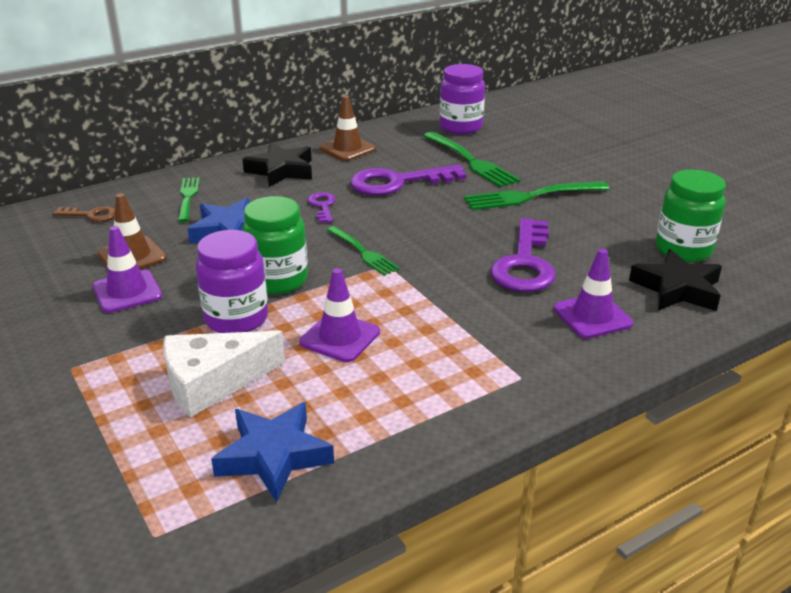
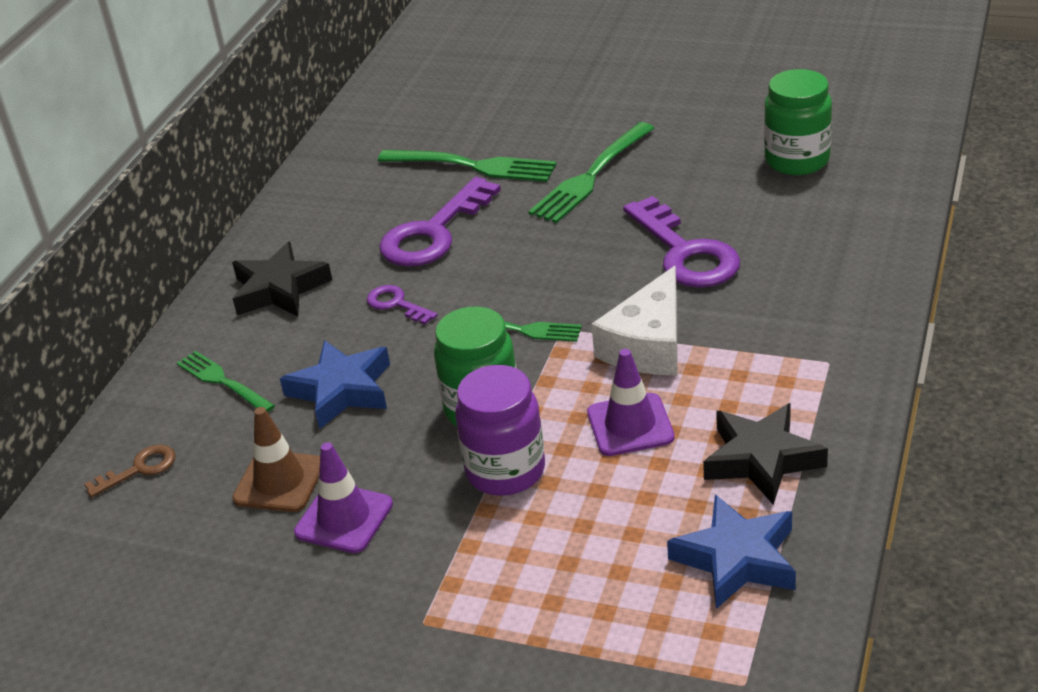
camera: 35 degrees left, 5 degrees up
white cheese [163,330,285,418] -> white cheese moved to [591,266,678,375]
brown traffic cone [319,96,376,161] -> none
purple jar [440,64,485,134] -> none
purple traffic cone [554,249,633,339] -> none
black star [629,249,722,311] -> black star moved to [703,403,828,505]

